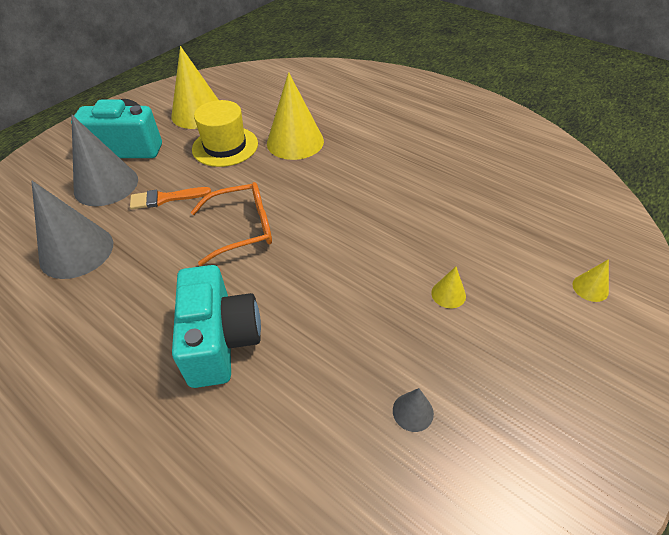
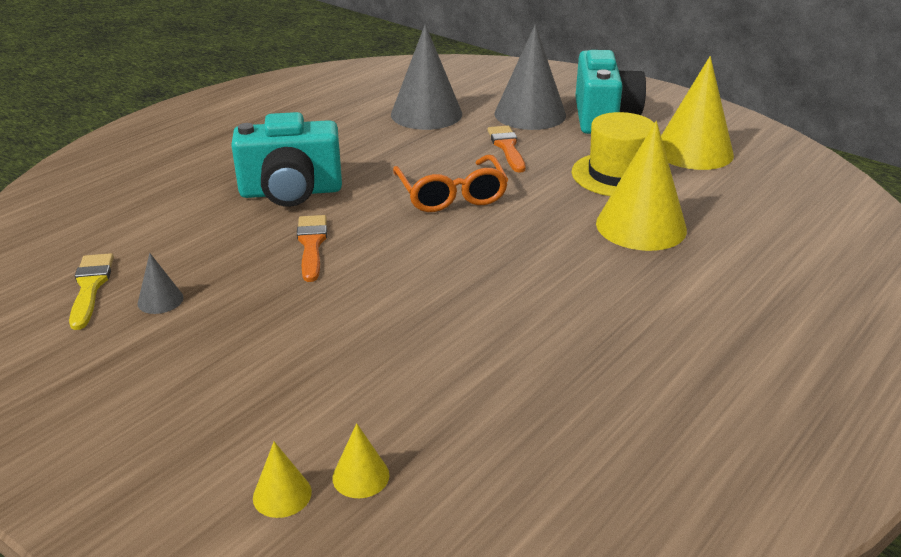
camera: 90 degrees right, 15 degrees down
yellow cone [431,267,466,308] -> yellow cone moved to [332,423,389,498]
none -> yellow brush [69,253,114,330]
none -> orange brush [297,215,327,282]

